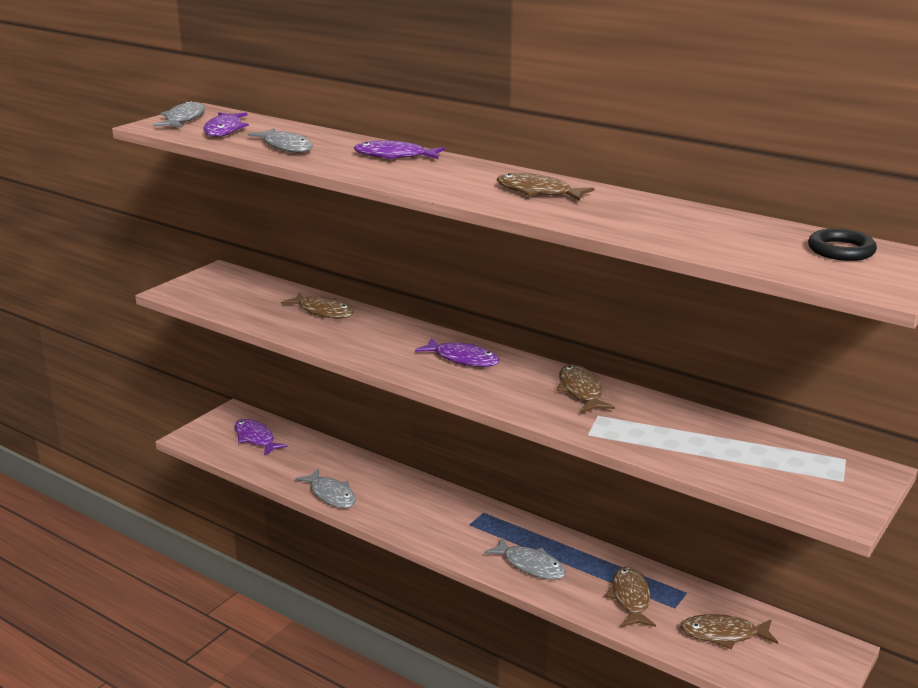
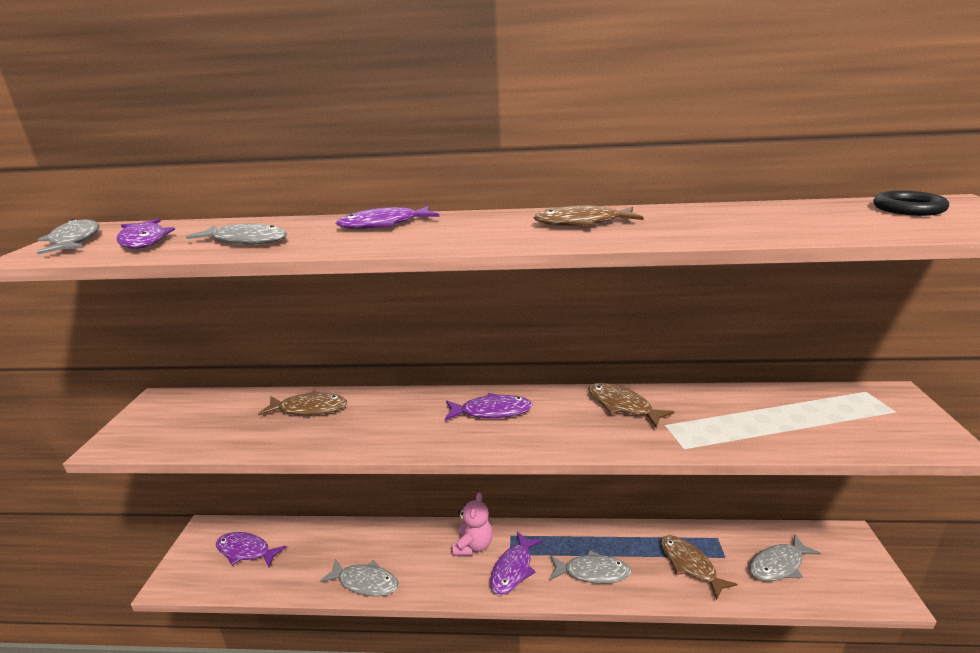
camera: 30 degrees left, 0 degrees up
brown fish [680,614,778,649] -> grey fish [750,534,821,581]
none -> pink teddy bear [453,493,493,556]
none -> purple fish [490,532,542,595]

